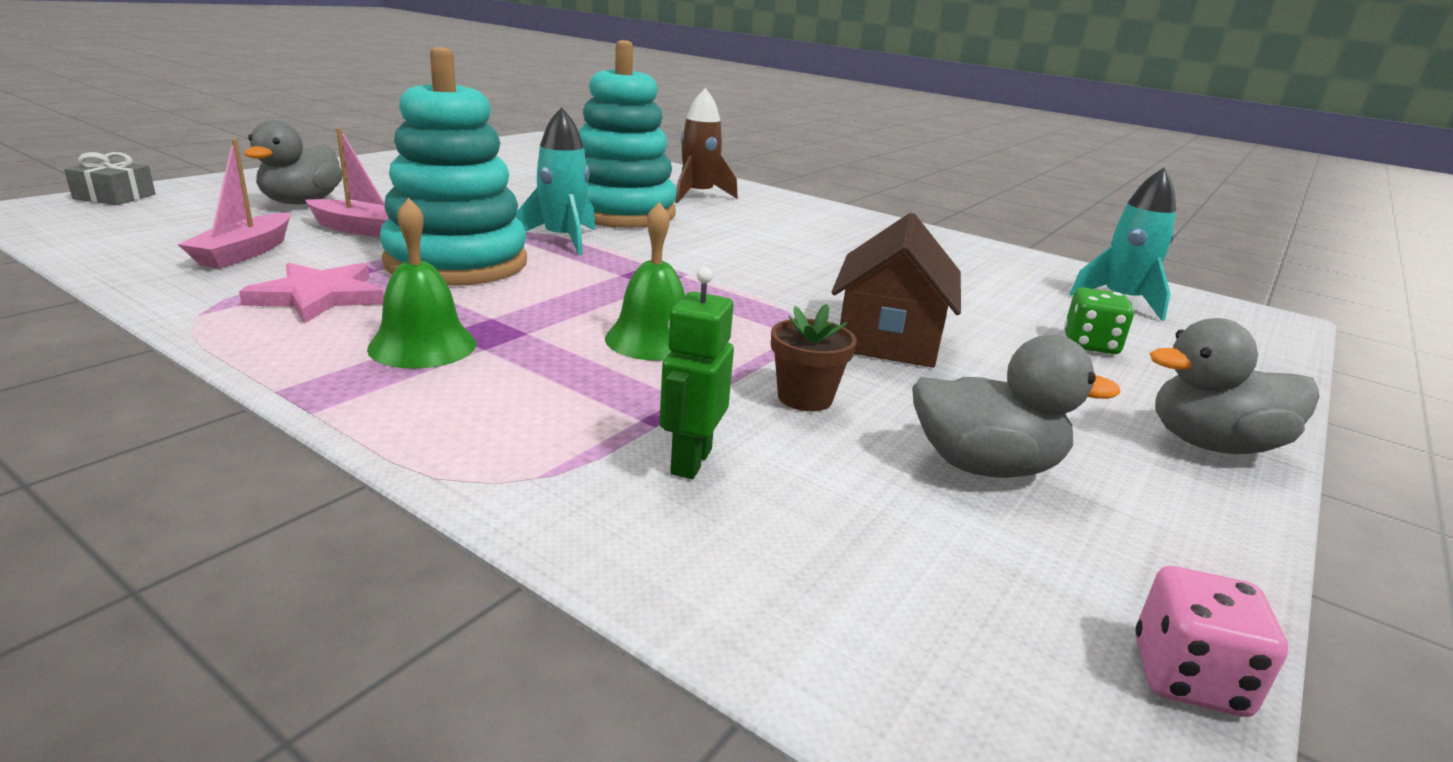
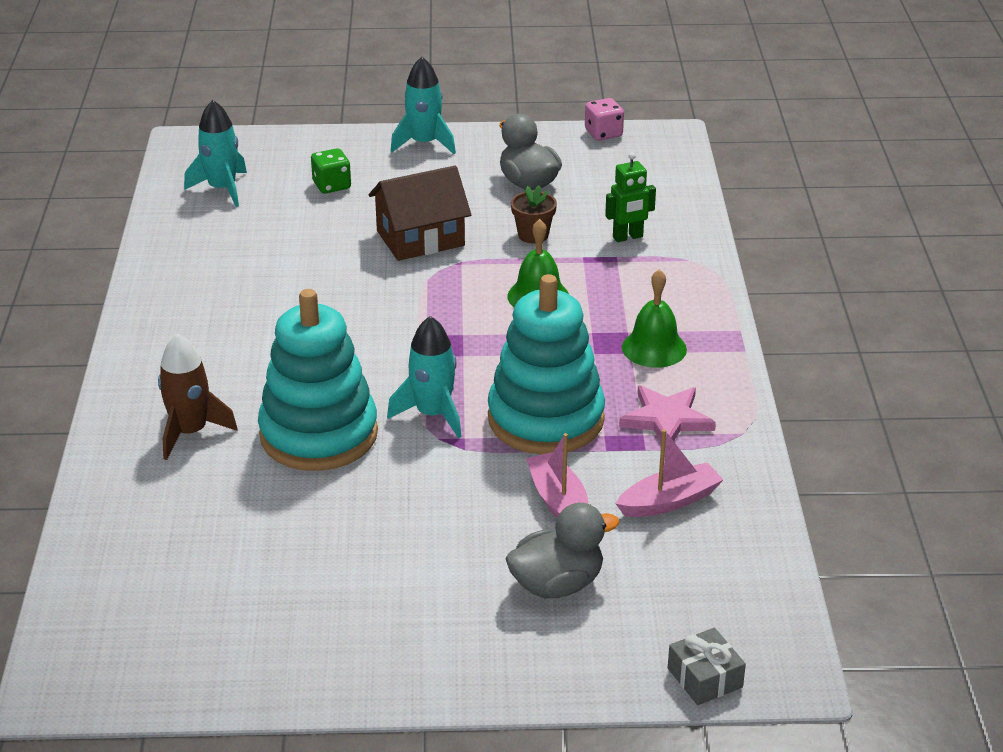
camera: 125 degrees left, 10 degrees up
grey duck [1150,318,1319,454] -> turquoise rocket [390,57,456,154]

